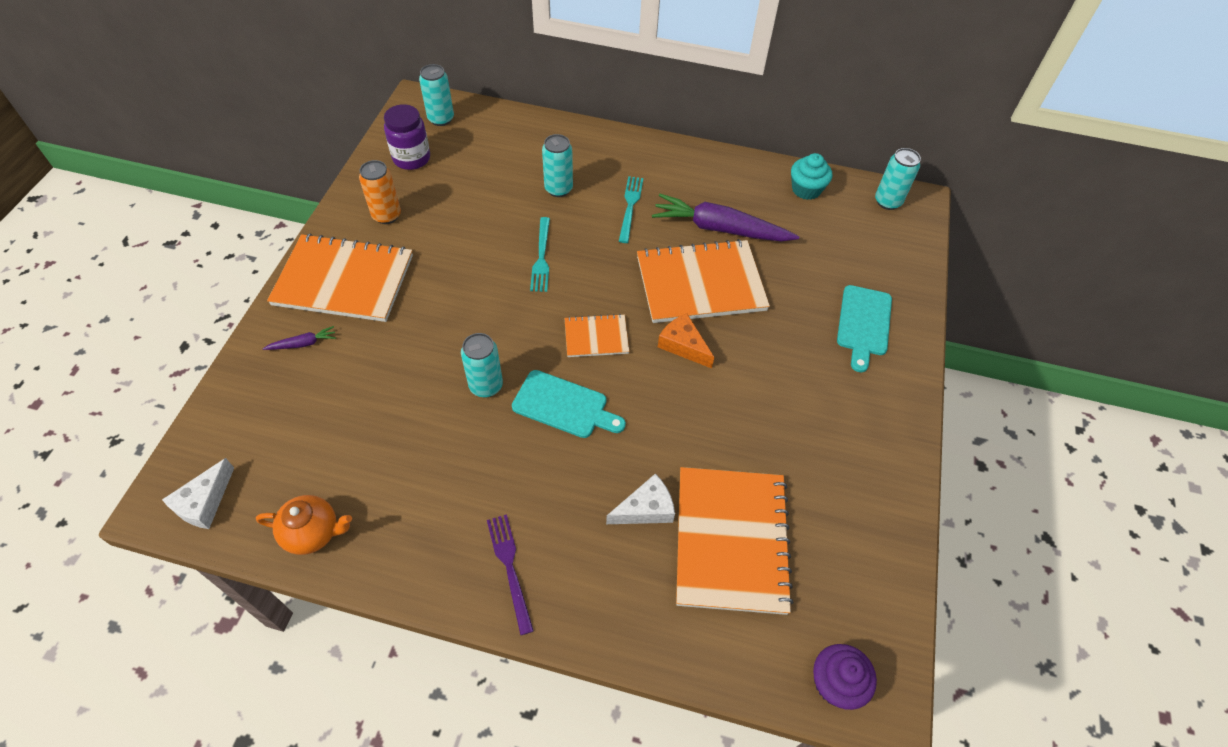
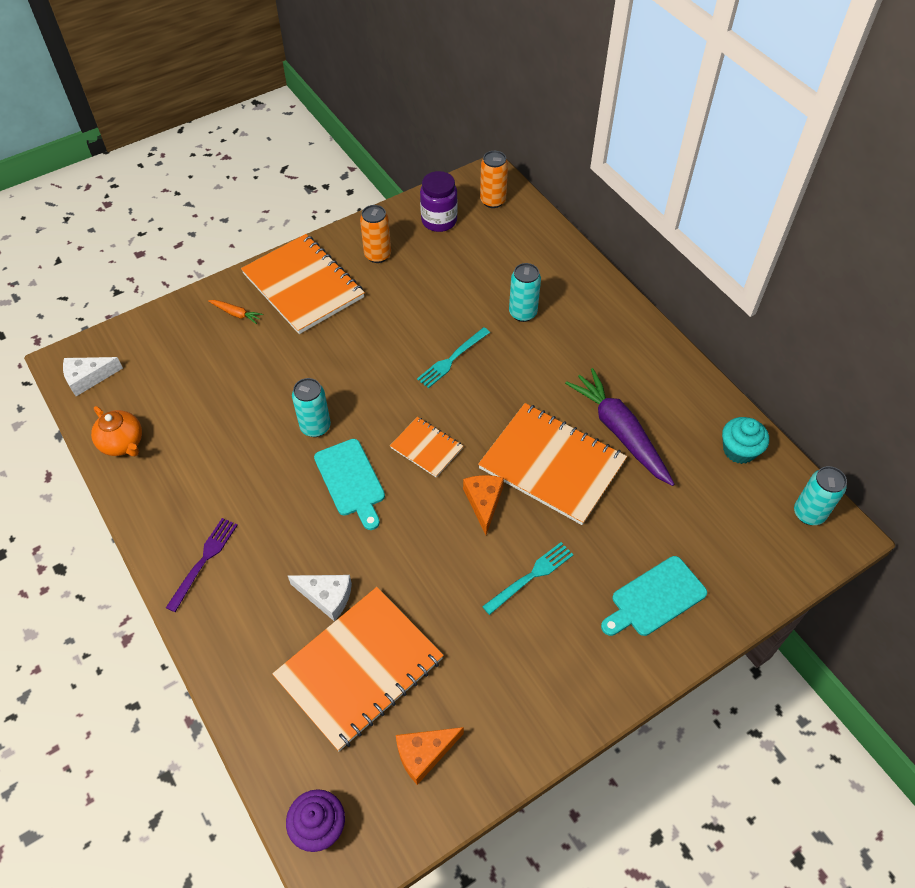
camera: 45 degrees right, 0 degrees up
purple carrot [263,326,336,350] -> orange carrot [208,300,263,324]
turquoise can [419,64,454,126] -> orange can [480,151,508,208]
turquoise fork [619,176,643,243] -> turquoise fork moved to [482,542,574,615]
none -> orange cheese [396,727,464,785]

